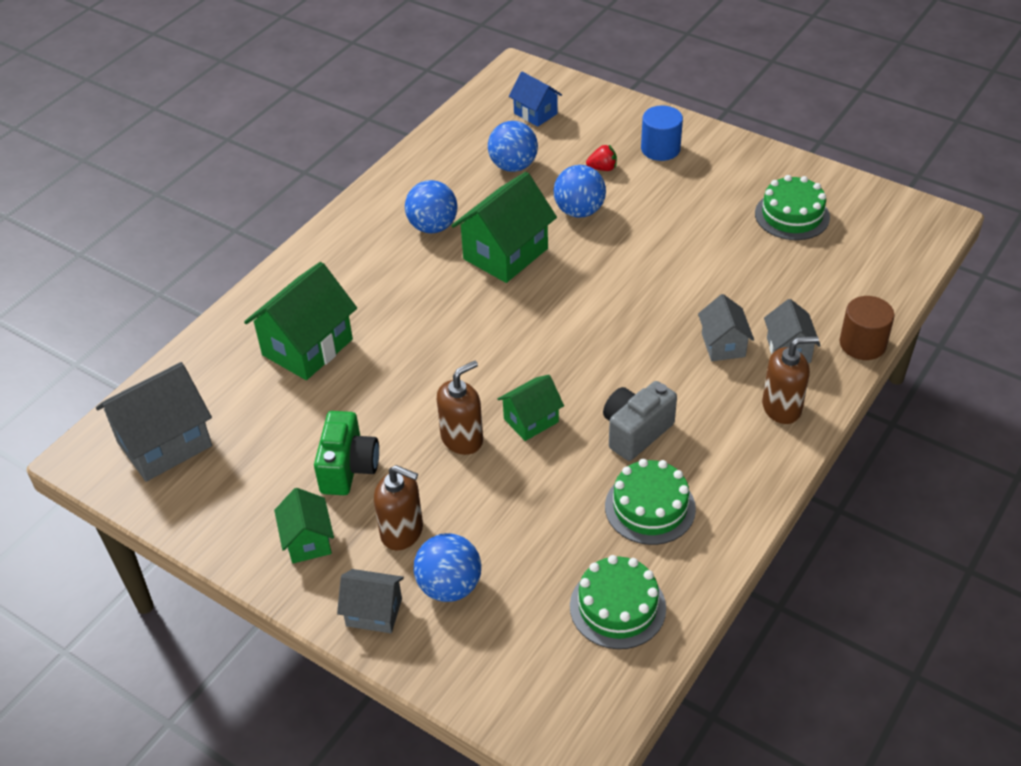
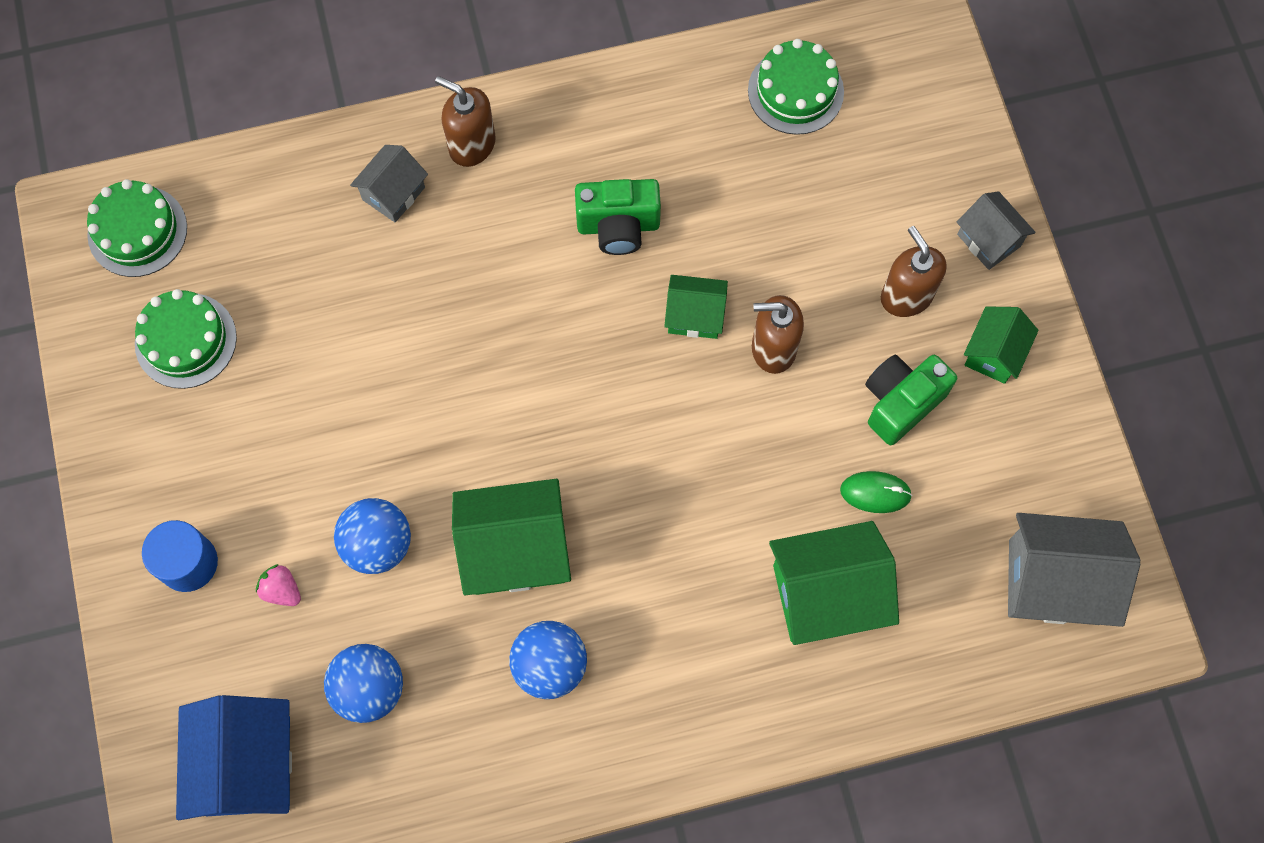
camera: 140 degrees left, 25 degrees up
blue ball [414,533,481,602] -> none
blue house [509,72,562,127] -> blue house [176,695,292,820], size x1.75
red strawberry [586,145,617,171] -> pink strawberry [256,564,301,606]
grey camera [603,381,677,461] -> green camera [575,179,661,255]
green cake [605,459,696,545] -> green cake moved to [87,179,187,277]
grey house [698,294,754,361] -> none
brown cylinder [840,296,895,360] -> none
none -> green mouse [840,471,912,513]

